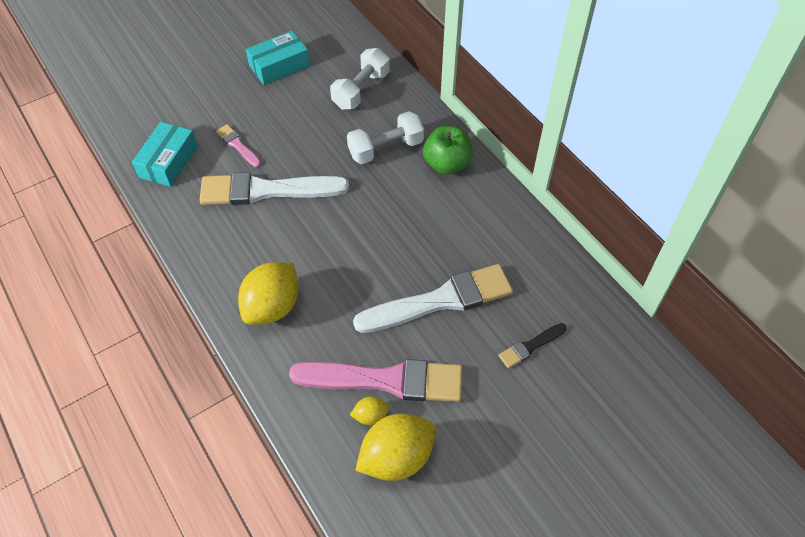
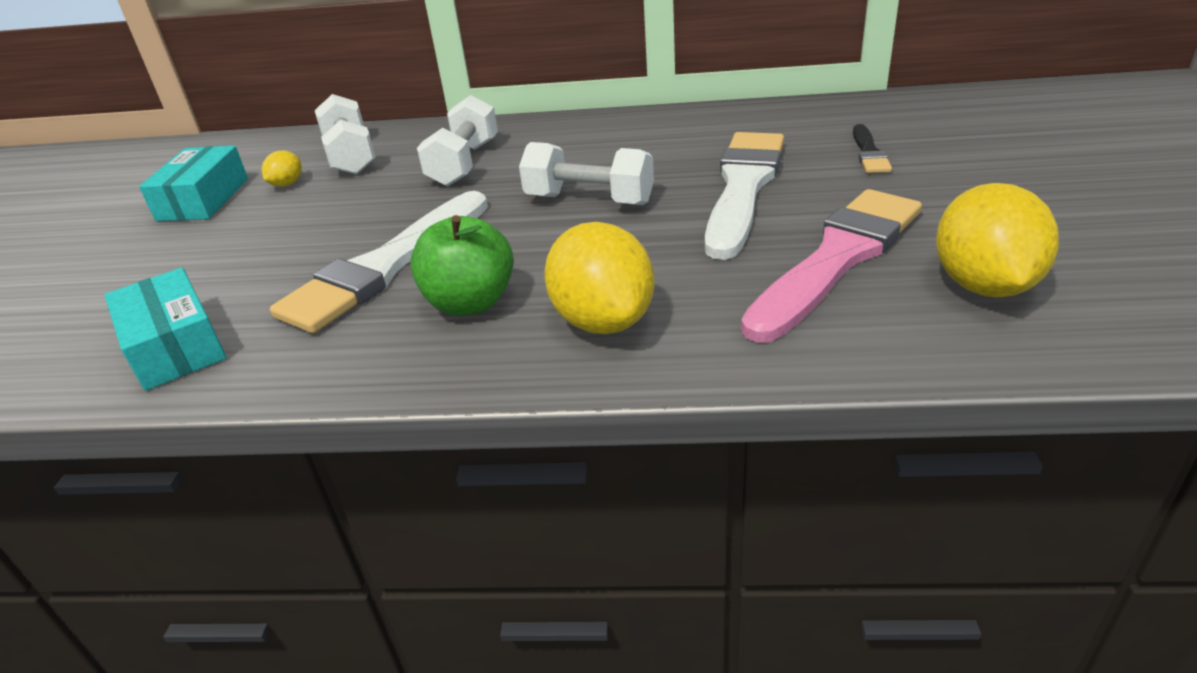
camera: 50 degrees left, 20 degrees down
pink brush [216,124,261,167] -> none
yellow lemon [350,396,390,425] -> yellow lemon moved to [262,151,302,187]
green apple [423,126,473,174] -> green apple moved to [410,215,514,316]
none -> white dumbbell [519,142,654,205]

